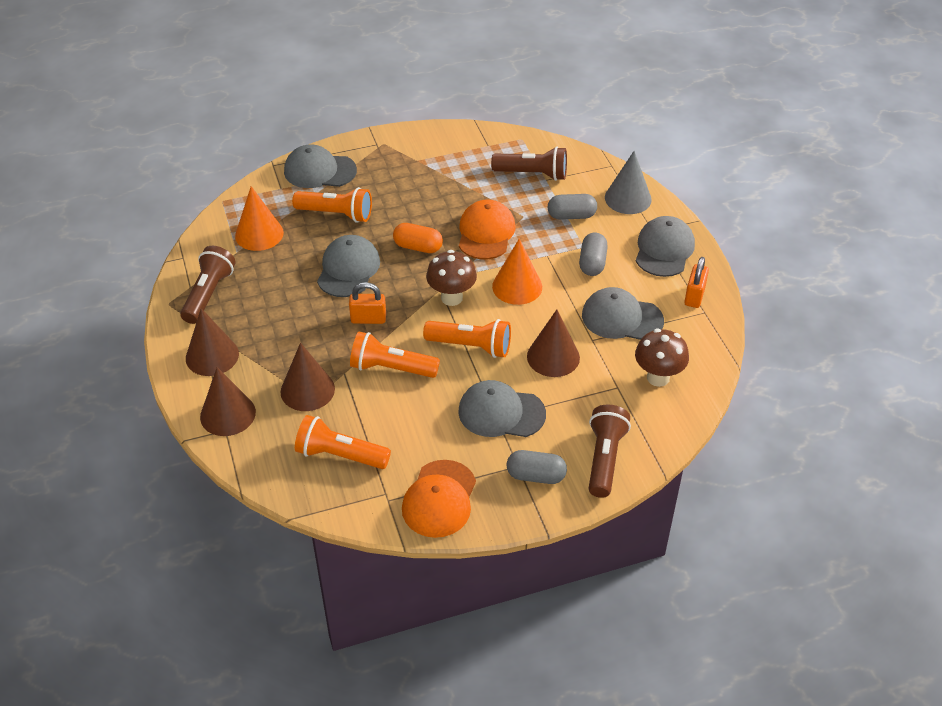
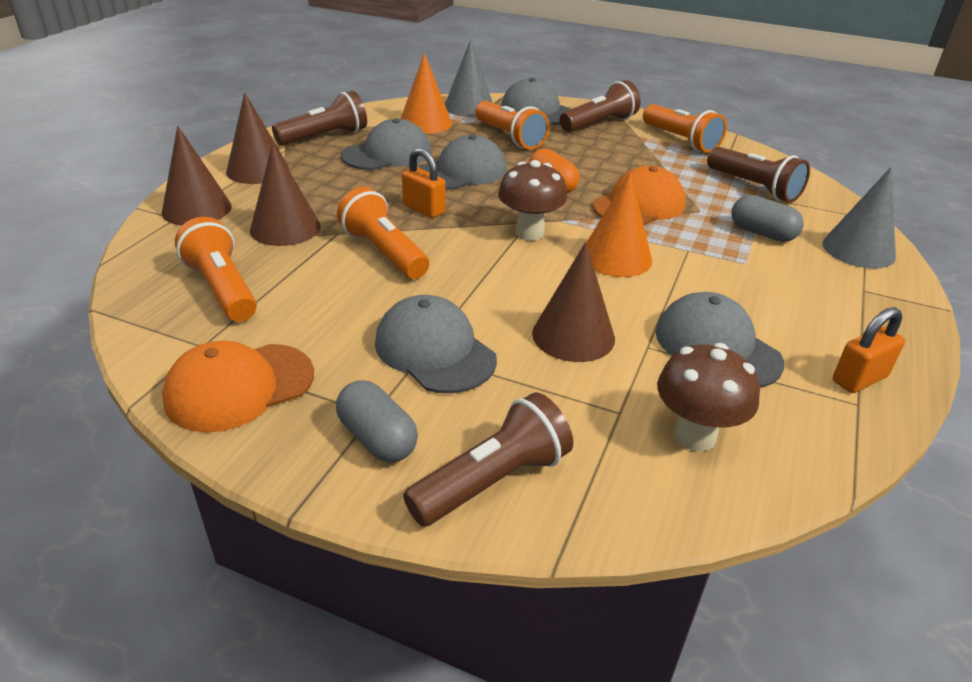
camera: 40 degrees right, 10 degrees down
orange flashlight [423,319,511,358] -> orange flashlight moved to [643,104,727,153]
grey capsule [579,233,608,276] -> none
grey cap [636,216,695,277] -> grey cap moved to [341,118,431,170]
none -> grey cone [445,39,493,117]
none -> brown flashlight [560,80,641,132]

